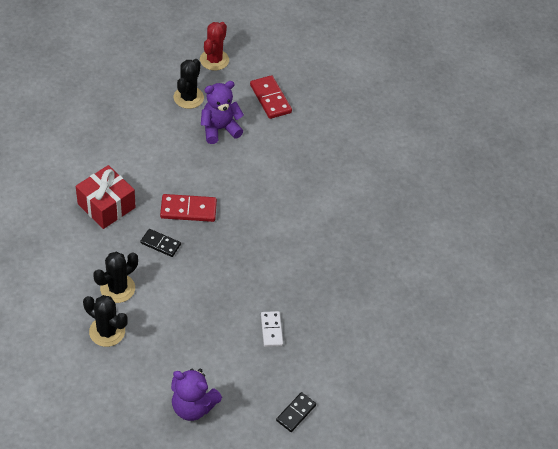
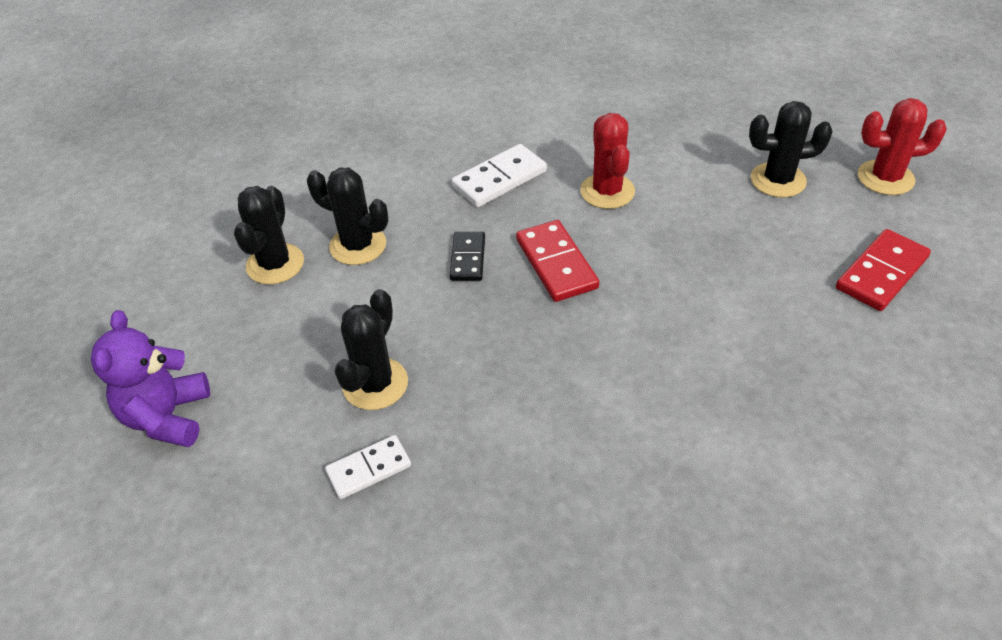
camera: 75 degrees right, 5 degrees down
red gift [76,165,136,229] -> white domino [452,144,547,207]
purple teddy bear [201,81,244,144] -> none
black domino [276,392,316,432] -> none
none -> black cactus [335,289,408,410]
none -> red cactus [580,113,635,209]

